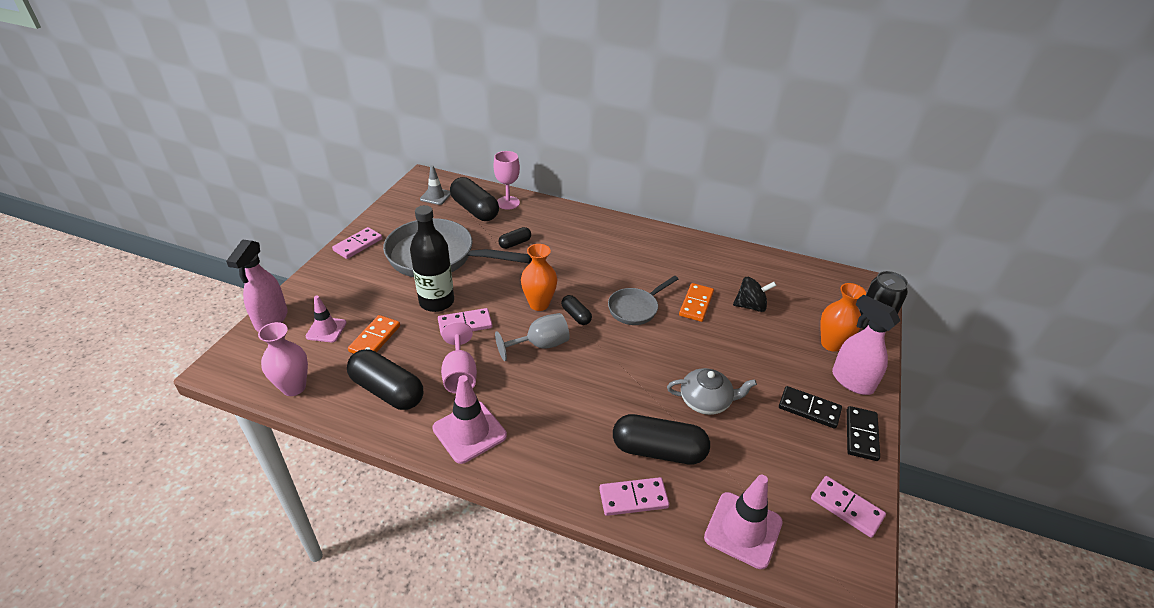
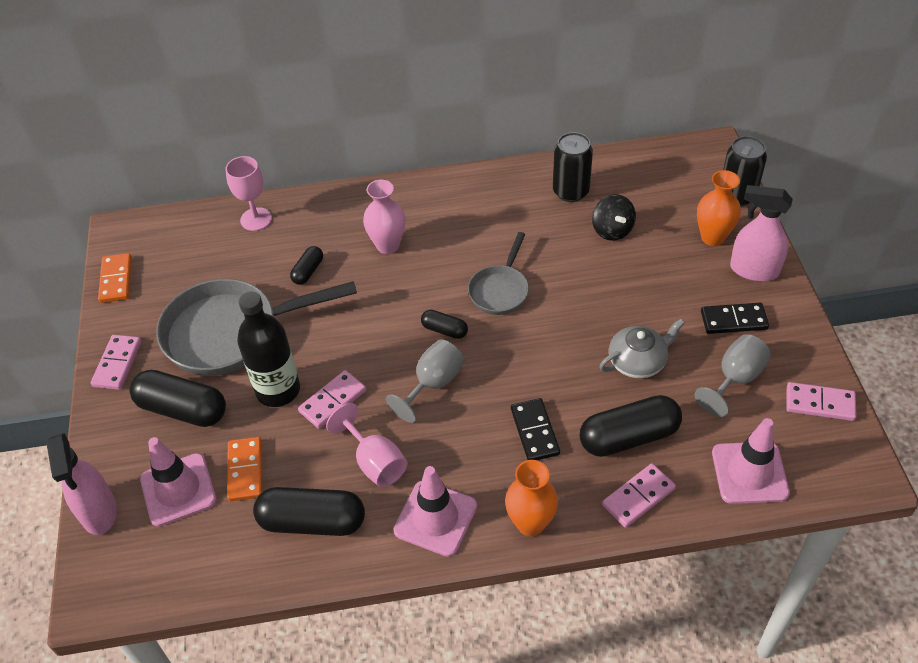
camera: 25 degrees left, 10 degrees up
pink vase [258,322,308,396] -> pink vase moved to [363,180,406,254]
pink traffic cone [306,296,346,343] -> pink traffic cone [140,437,216,527], size x1.58
grey traffic cone [420,165,451,205] -> none
black capsule [450,177,499,221] -> black capsule moved to [130,370,226,427]
orange vase [521,244,558,311] -> orange vase moved to [505,460,558,536]
orange domino [679,283,714,322] -> orange domino moved to [98,253,132,303]
black spinning top [733,277,777,312] -> black spinning top turned 105 degrees clockwise [592,194,636,241]
black domino [847,406,880,461] -> black domino moved to [511,398,560,460]
none -> black can [553,132,593,202]
none -> grey goblet [694,334,771,417]

